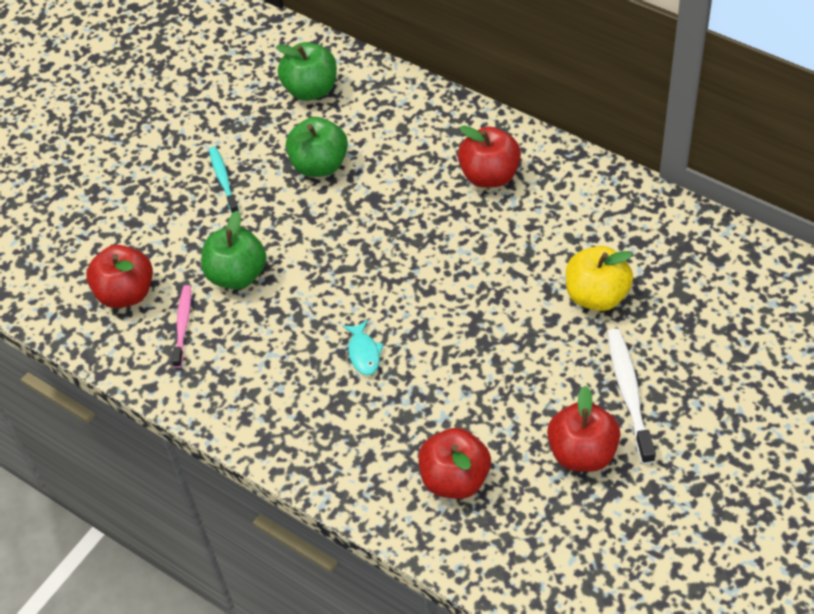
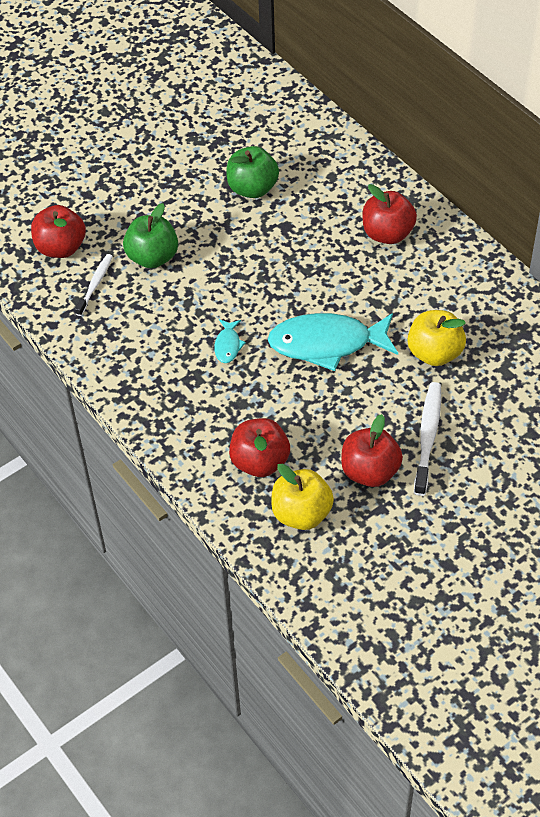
camera: 15 degrees right, 0 degrees up
pink toothbrush [172,285,191,368] -> white toothbrush [75,254,113,316]
turquoise toothbrush [209,147,239,213] -> none
green apple [276,42,337,101] -> none
none -> turquoise fish [268,313,398,371]
none -> yellow apple [271,464,334,530]

